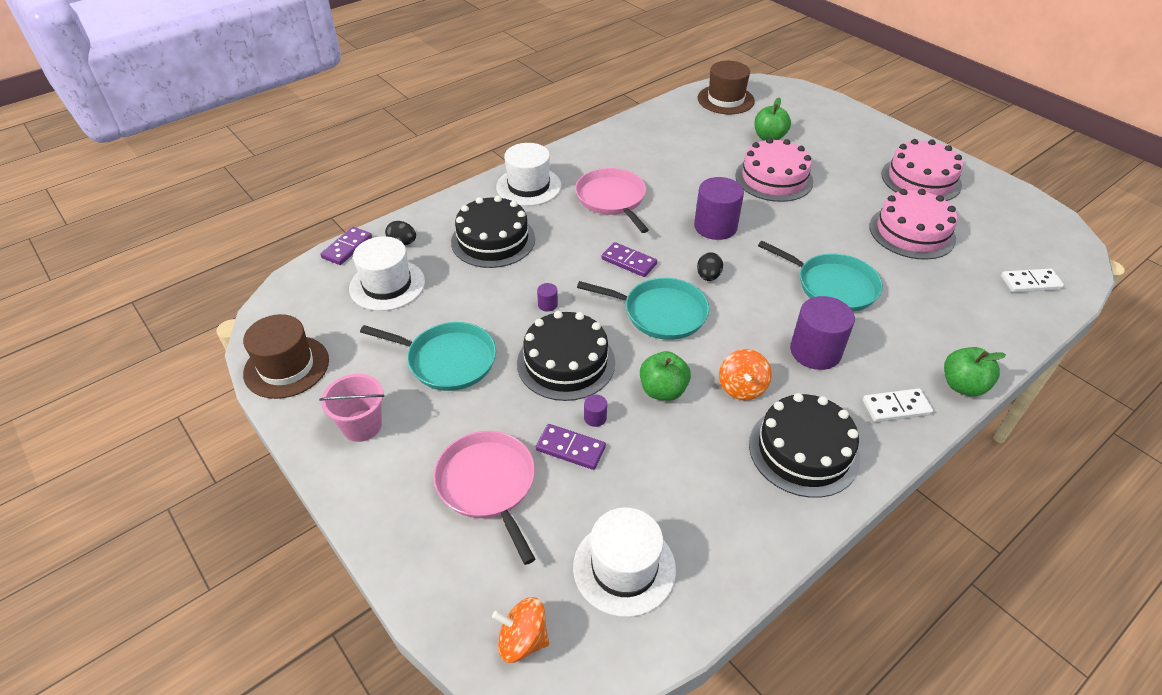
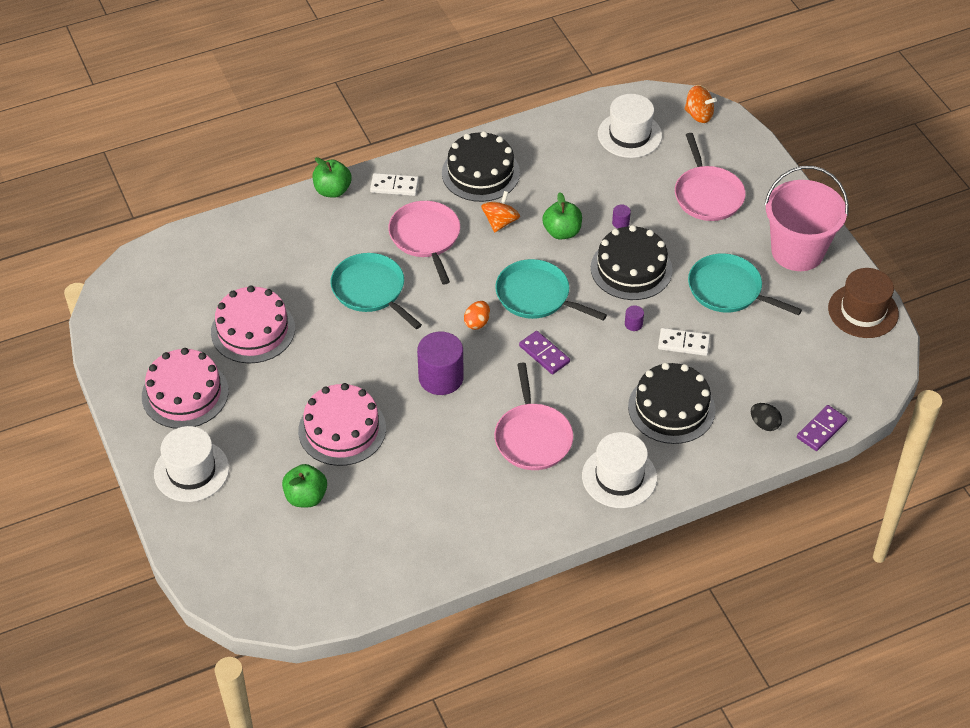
camera: 165 degrees left, 5 degrees up
pink bucket [319,374,384,442] -> pink bucket [764,166,849,271], size x1.76
white hat [349,236,425,311] -> white hat moved to [154,426,229,502]
purple domino [536,424,606,470] -> none
brown hat [697,61,755,114] -> none
black egg [697,252,723,281] -> orange egg [464,301,490,330]
purple cylinder [790,296,855,370] -> pink pan [388,201,460,285]
white domino [1001,269,1064,293] -> white domino moved to [658,328,710,356]

